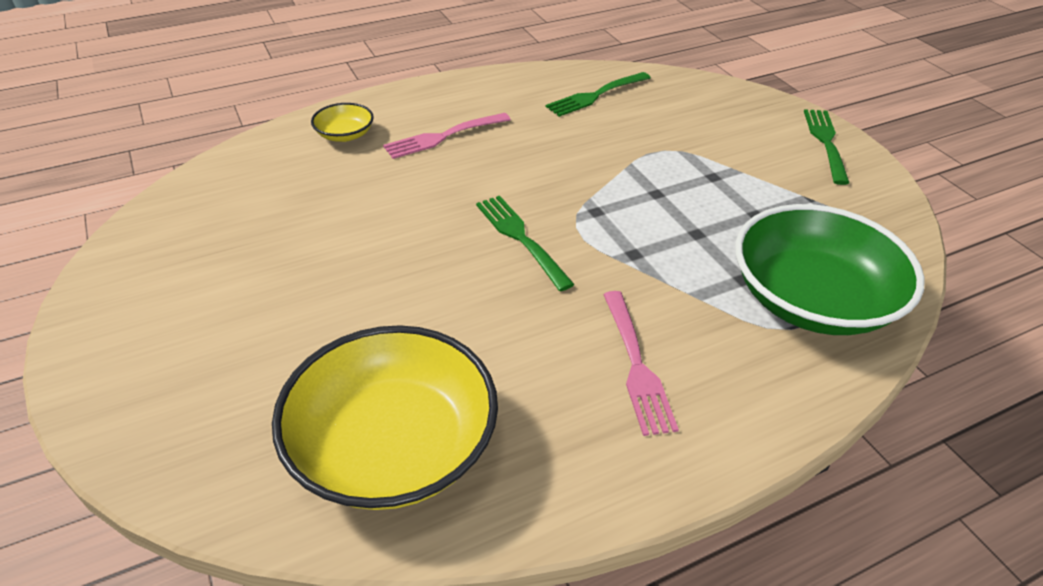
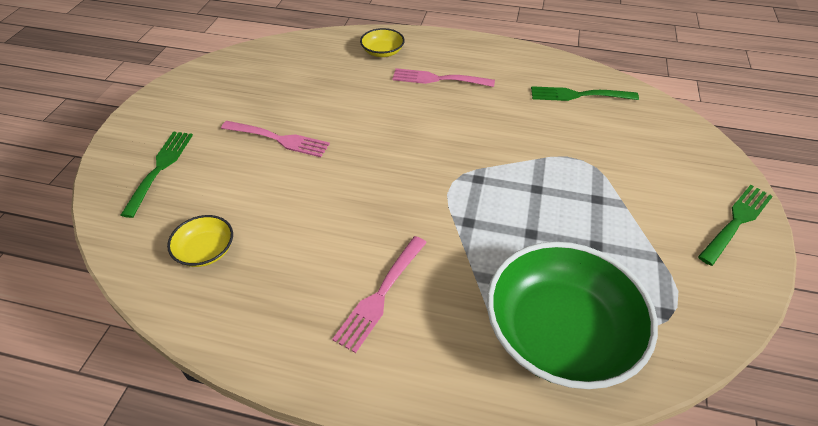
camera: 40 degrees right, 5 degrees up
yellow bowl [272,325,498,510] -> yellow bowl [167,215,233,267], size x0.45
green fork [476,196,575,291] -> green fork moved to [121,132,193,218]
none -> pink fork [221,121,330,157]

